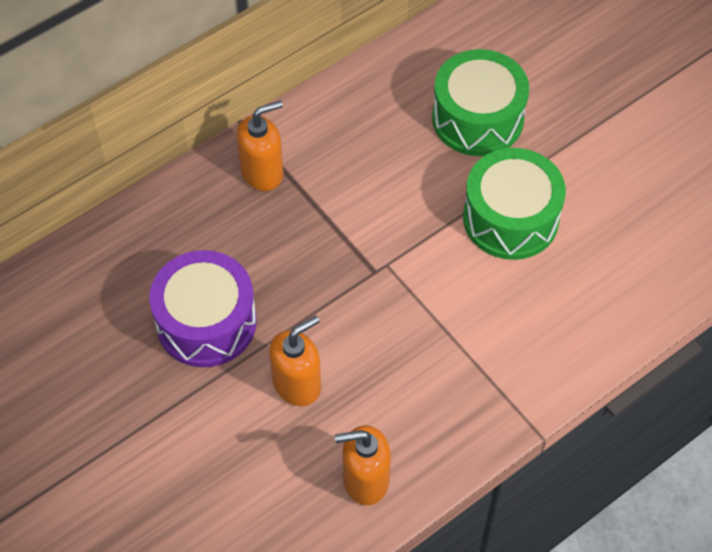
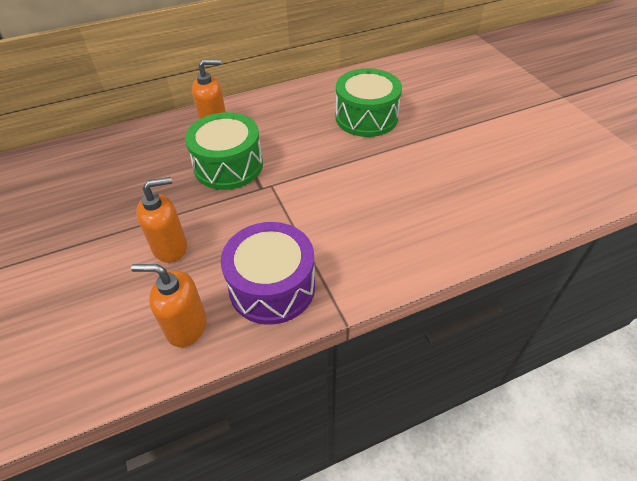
camera: 15 degrees right, 10 degrees down
purple drum [150,250,257,367] -> purple drum moved to [221,222,315,325]
green drum [463,148,566,260] -> green drum moved to [185,112,263,190]

